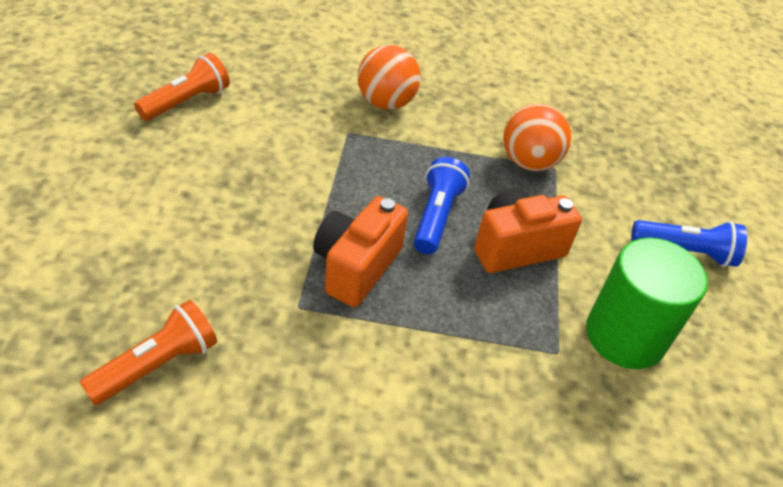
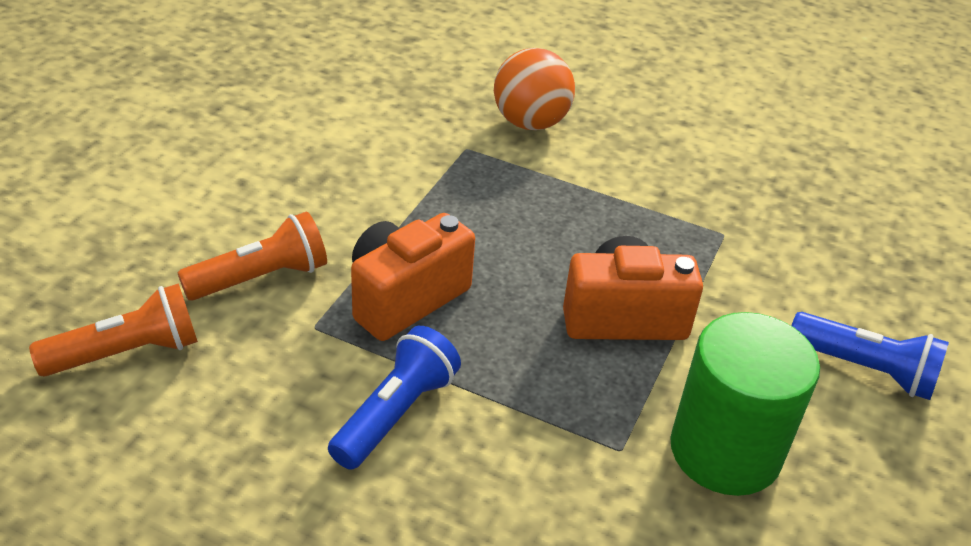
camera: 20 degrees right, 5 degrees down
orange flashlight [134,53,230,121] -> orange flashlight moved to [178,211,327,301]
blue flashlight [414,157,470,254] -> blue flashlight moved to [328,326,461,470]
orange ball [503,104,571,171] -> none

